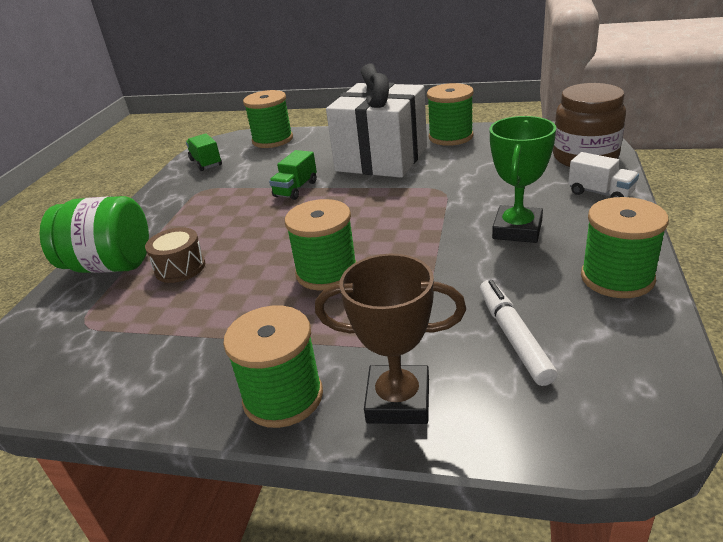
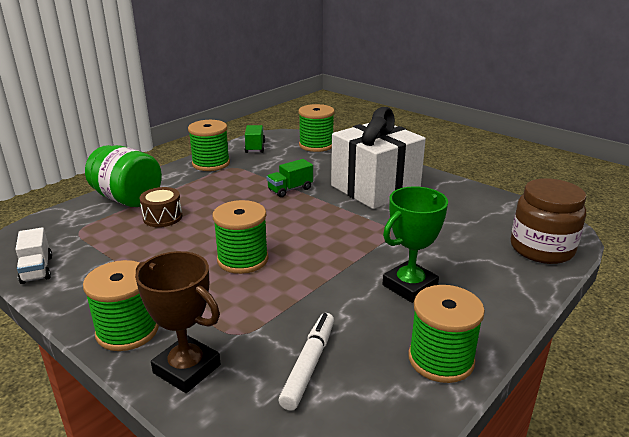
camera: 25 degrees right, 5 degrees down
green spool [427,83,474,146] -> green spool moved to [188,120,230,171]
white truck [568,152,639,198] -> white truck moved to [15,227,52,284]

